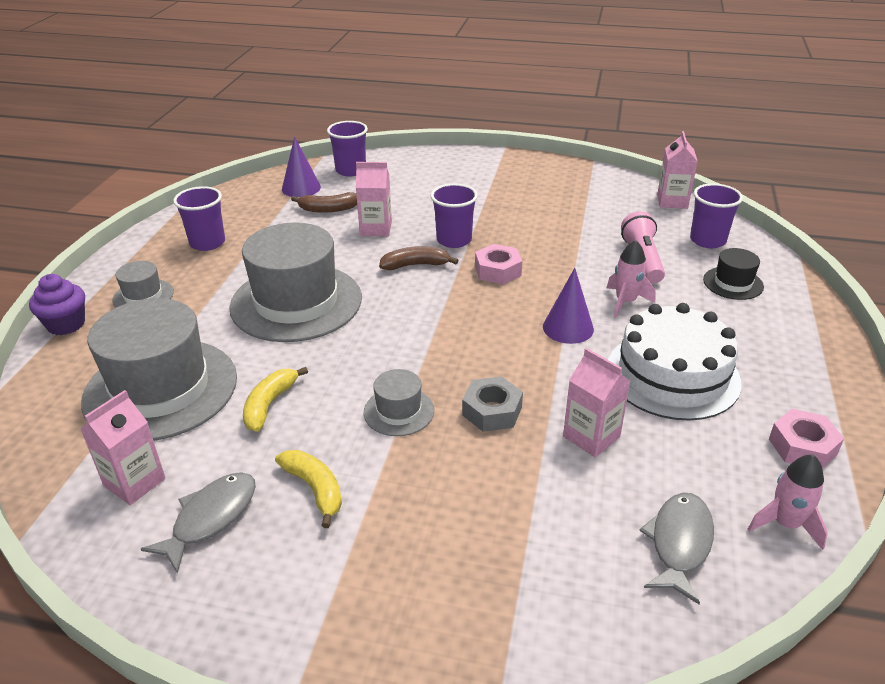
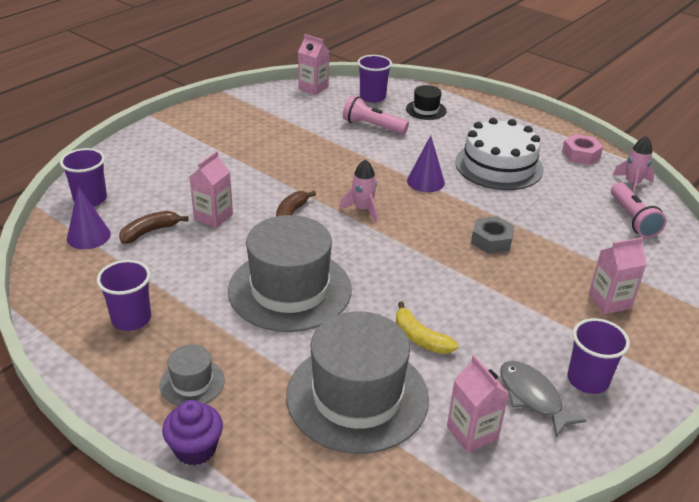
camera: 65 degrees left, 0 degrees up
yellow banana [275,450,342,528] -> none
brown banana [291,192,357,213] -> brown banana turned 150 degrees counterclockwise [119,211,189,244]
grey hat [364,369,434,436] -> none
purple cup [431,183,478,248] -> purple cup moved to [567,318,630,394]
pink nut [475,244,522,284] -> none
pink carton [563,348,630,457] -> pink carton moved to [588,237,647,314]
pink rocket [607,240,656,317] -> pink rocket moved to [339,159,377,222]
grey fish [639,493,714,604] -> pink flashlight [611,183,667,238]

